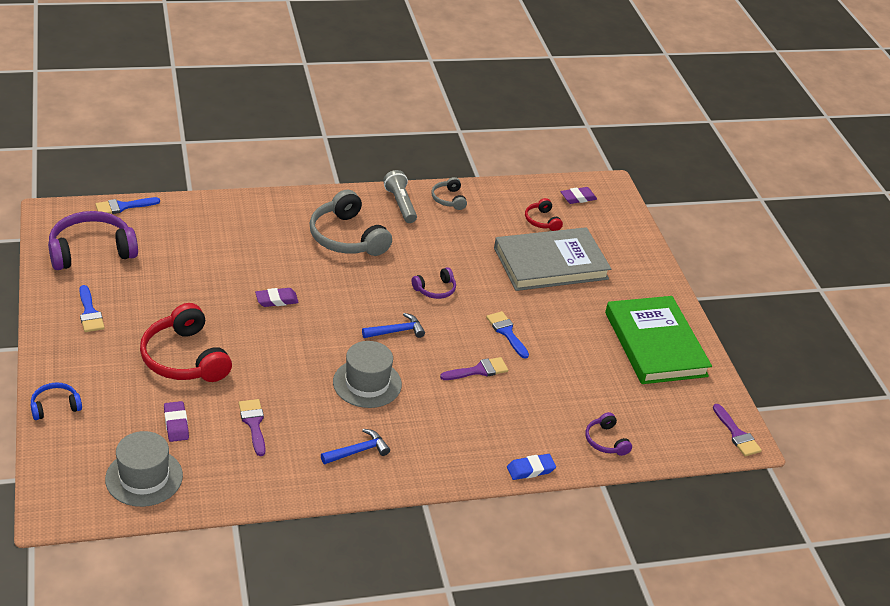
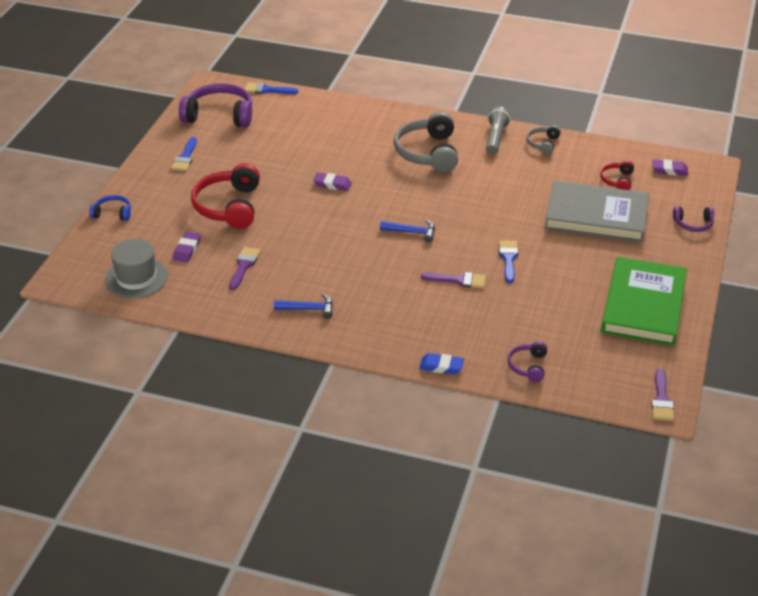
camera: 35 degrees right, 0 degrees up
grey hat [333,341,402,408] -> none
purple headphones [412,267,456,299] -> purple headphones moved to [673,207,714,232]

